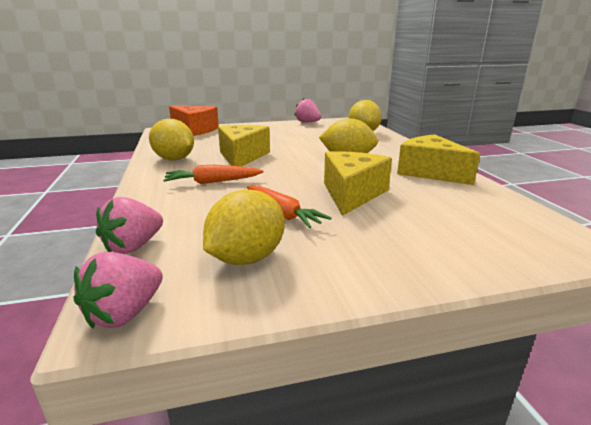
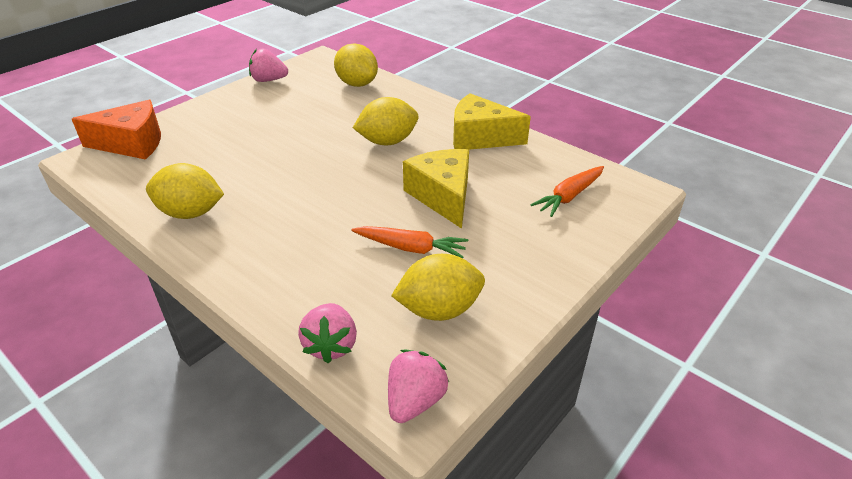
camera: 35 degrees left, 15 degrees up
pink strawberry [74,252,163,329] -> pink strawberry turned 150 degrees counterclockwise [388,350,449,423]
orange carrot [163,165,263,184] -> orange carrot moved to [530,166,604,217]
yellow lemon [203,189,285,265] -> yellow lemon turned 75 degrees clockwise [391,254,485,321]
yellow cheese [218,125,270,167] -> none

